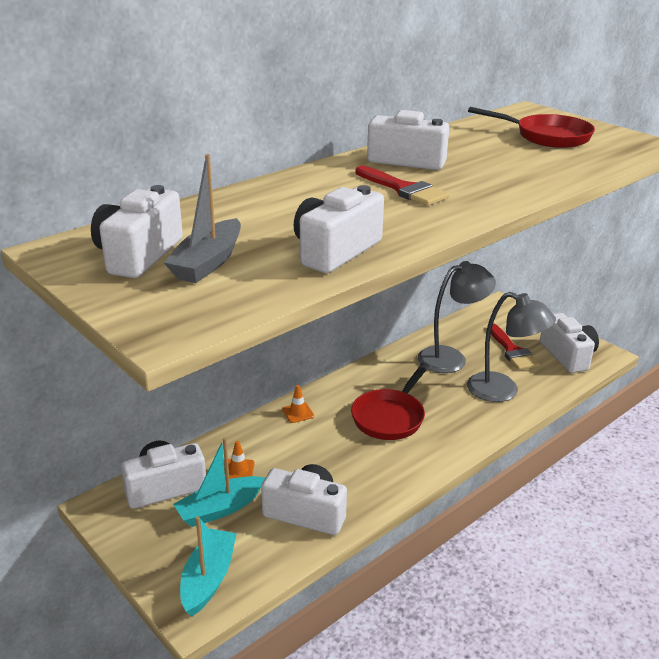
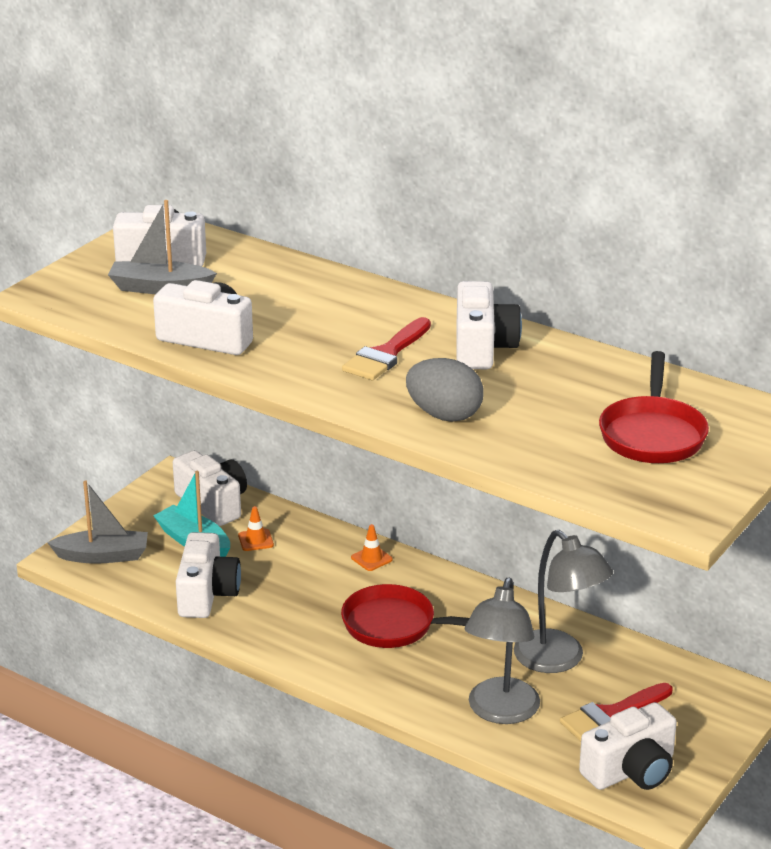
camera: 75 degrees right, 0 degrees up
turquoise boat [180,516,237,617] -> grey boat [47,480,148,564]
none -> grey egg [406,358,483,422]

